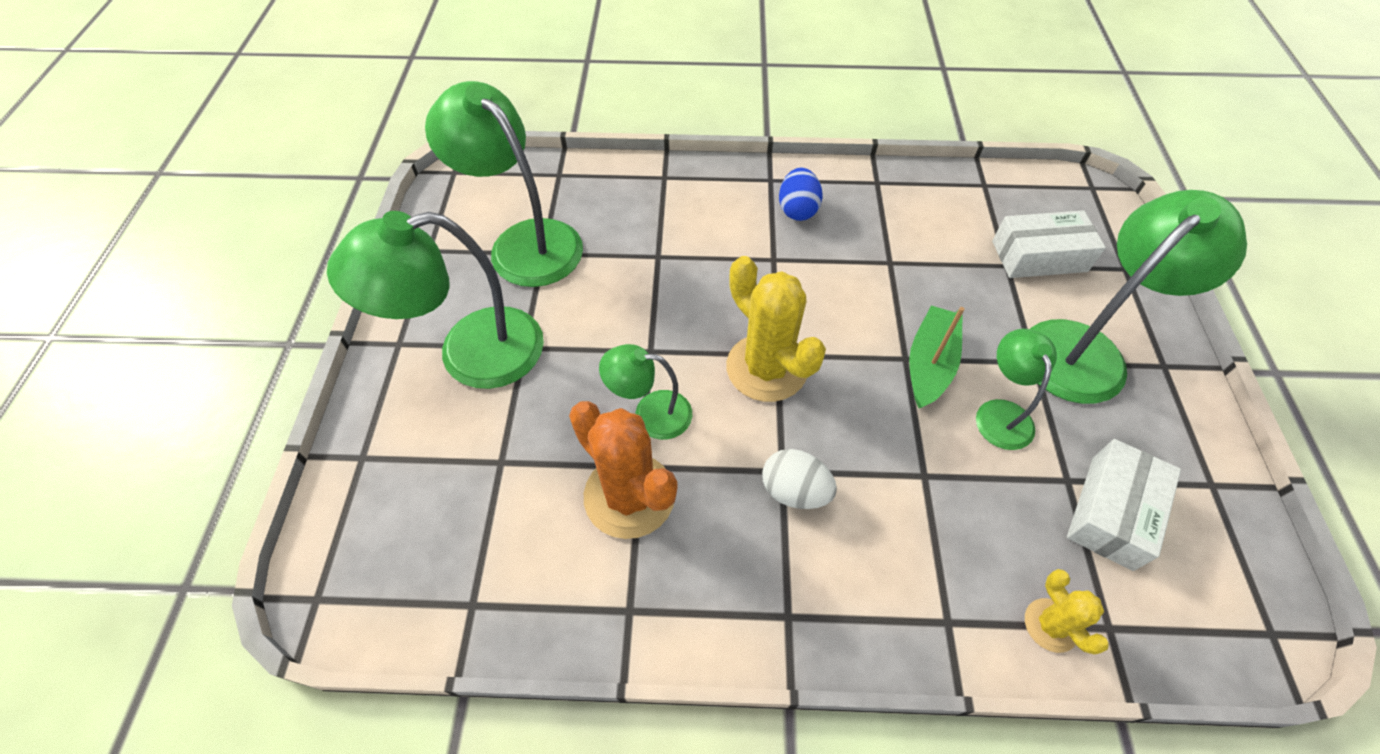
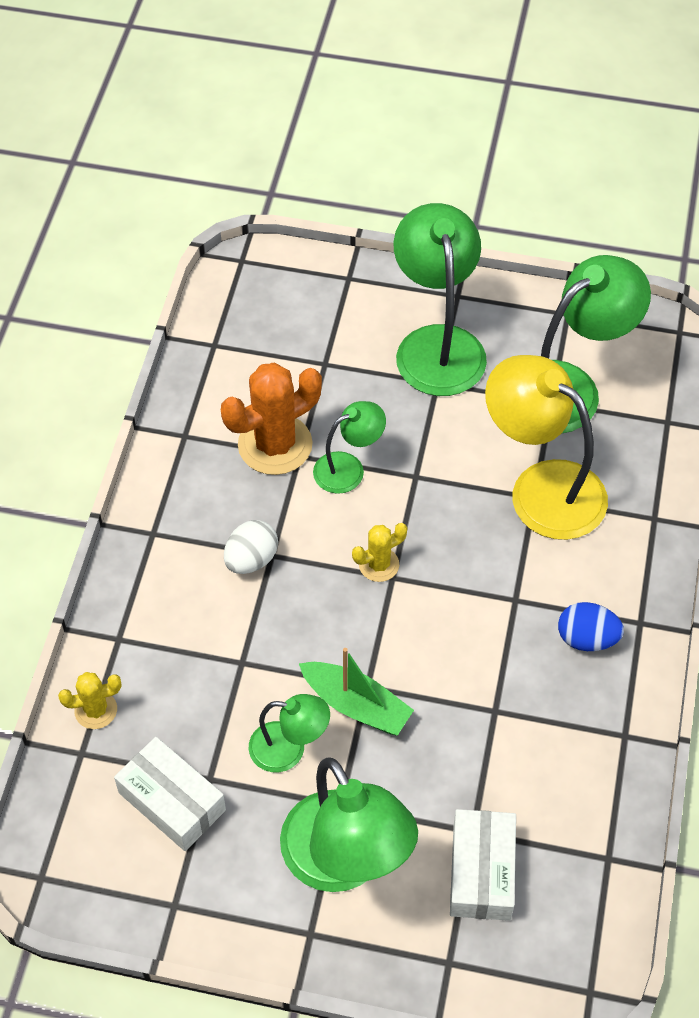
camera: 100 degrees right, 0 degrees up
green lamp [599,344,692,440] -> green lamp turned 45 degrees clockwise [313,401,386,494]
yellow cactus [726,256,826,402] -> yellow cactus [352,523,408,582], size x0.52
none -> yellow lamp [485,355,608,540]

